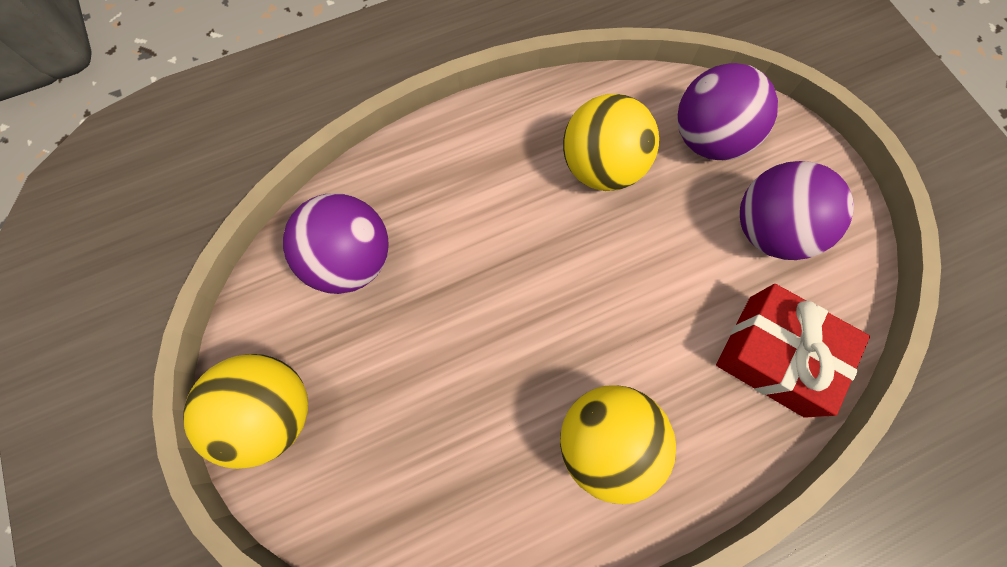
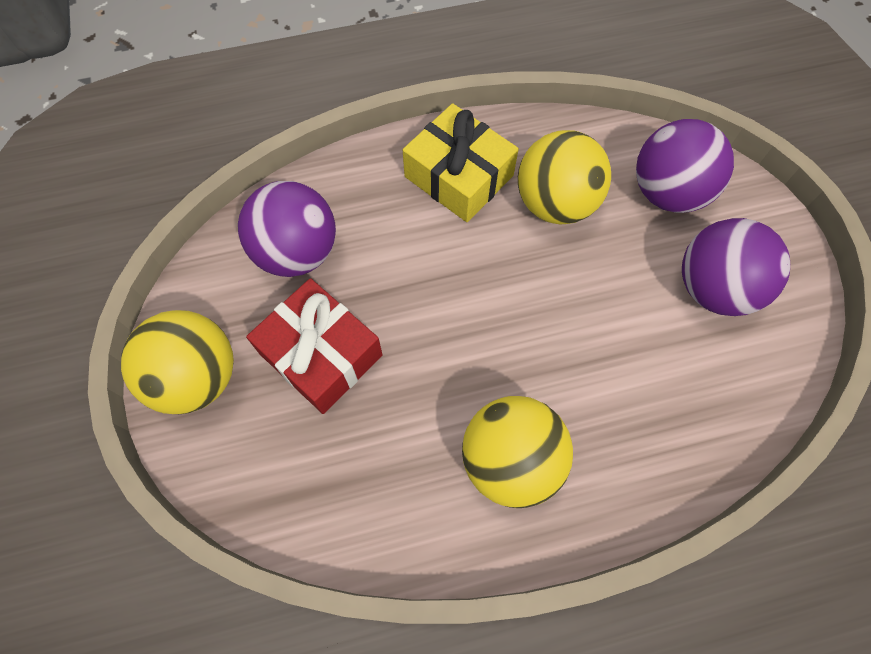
camera: 10 degrees right, 5 degrees down
red gift [716,284,870,418] -> red gift moved to [246,278,383,414]
none -> yellow gift [403,103,519,222]

